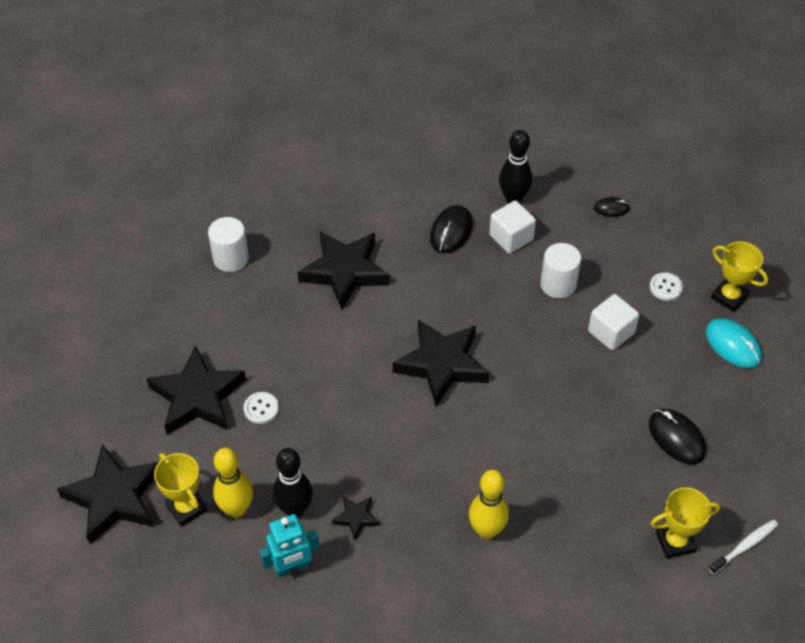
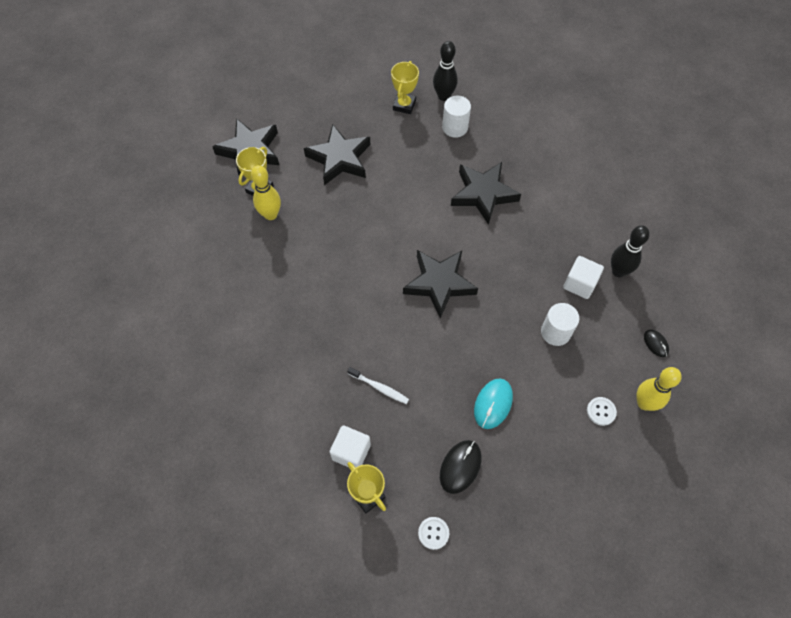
camera: 65 degrees right, 10 degrees up
white button [244,392,279,424] -> white button moved to [418,517,449,550]
turquoise robot [260,514,320,578] -> none
black bowling pin [273,448,313,518] -> black bowling pin moved to [433,41,458,101]
black star [332,496,380,540] -> none
black mouse [430,205,472,253] -> none
yellow bowling pin [469,470,509,539] -> yellow bowling pin moved to [636,367,682,411]
white cube [588,294,640,351] -> white cube moved to [330,425,371,467]
turquoise mouse [705,318,762,368] -> turquoise mouse moved to [474,379,513,429]
white toothbrush [709,520,778,574] -> white toothbrush moved to [347,367,409,404]
yellow trophy [711,241,768,312] -> yellow trophy moved to [391,61,419,114]

